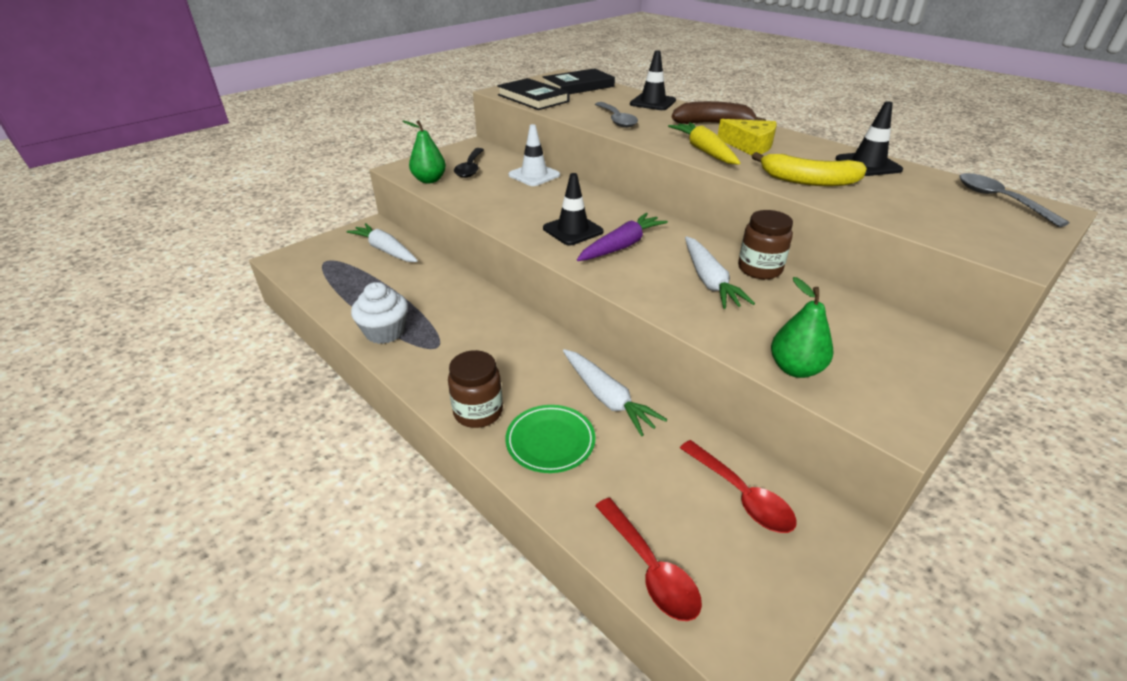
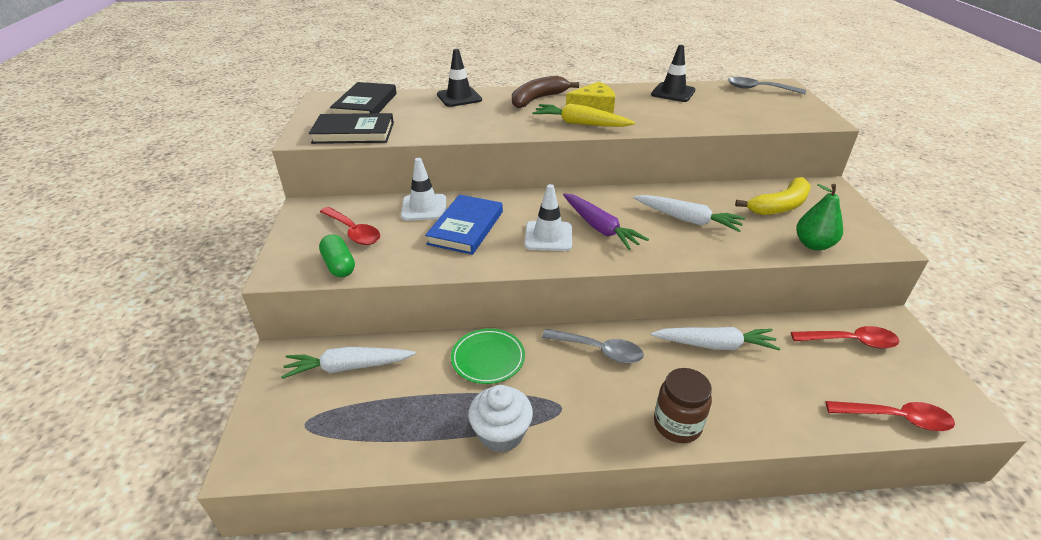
camera: 50 degrees left, 0 degrees up
green pear [403,120,446,183] -> green capsule [319,234,355,277]
black spoon [454,148,484,178] -> red spoon [320,207,380,245]
green plate [506,405,596,473] -> green plate moved to [451,329,525,384]
black traffic cone [543,173,604,245] -> white traffic cone [524,184,572,251]
purple carrot [577,213,668,261] -> purple carrot turned 150 degrees clockwise [563,193,649,250]
grey spoon [595,102,638,128] -> grey spoon moved to [542,329,644,364]
brown jar [738,210,793,279] -> none
yellow banana [752,152,867,186] -> yellow banana moved to [735,177,811,215]
none -> blue book [425,195,503,255]

